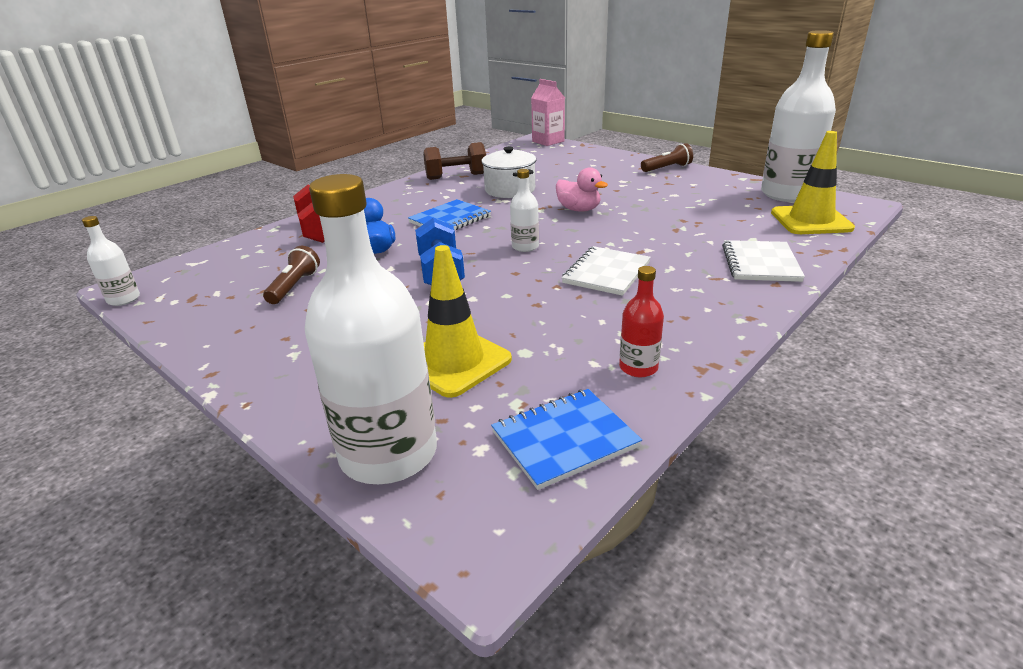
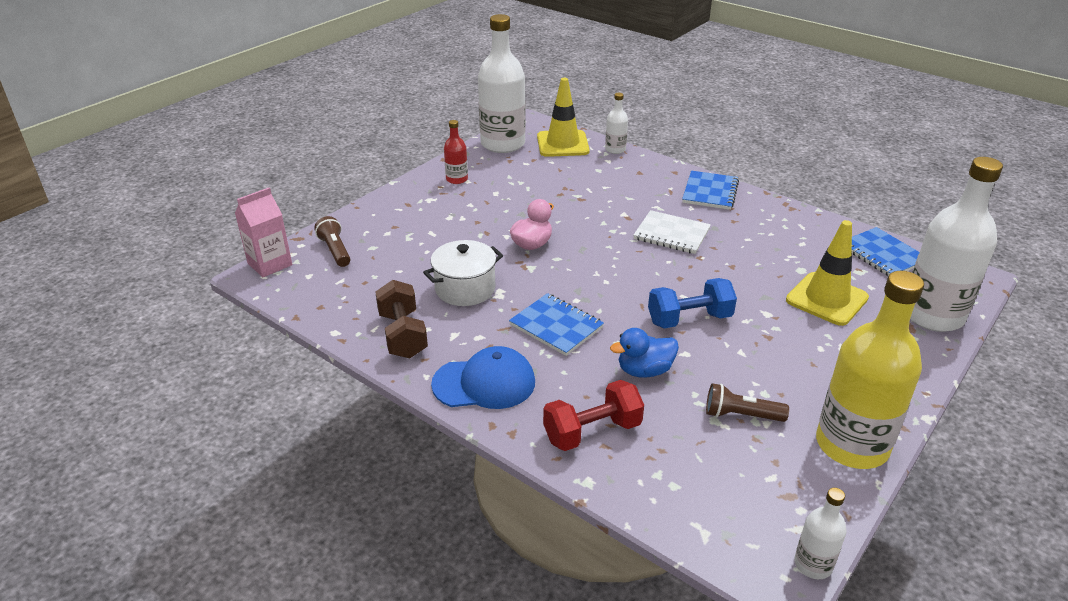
camera: 95 degrees left, 5 degrees up
white bottle [510,169,539,252] -> white bottle moved to [605,93,628,154]
red bottle [619,266,664,377] -> red bottle moved to [444,120,468,184]
brown flashlight [641,143,693,172] -> brown flashlight moved to [314,216,350,267]
white notebook [722,240,805,282] -> none
none -> blue cap [431,346,535,409]
none -> blue notebook [682,170,739,210]
none -> yellow bottle [816,271,924,469]

